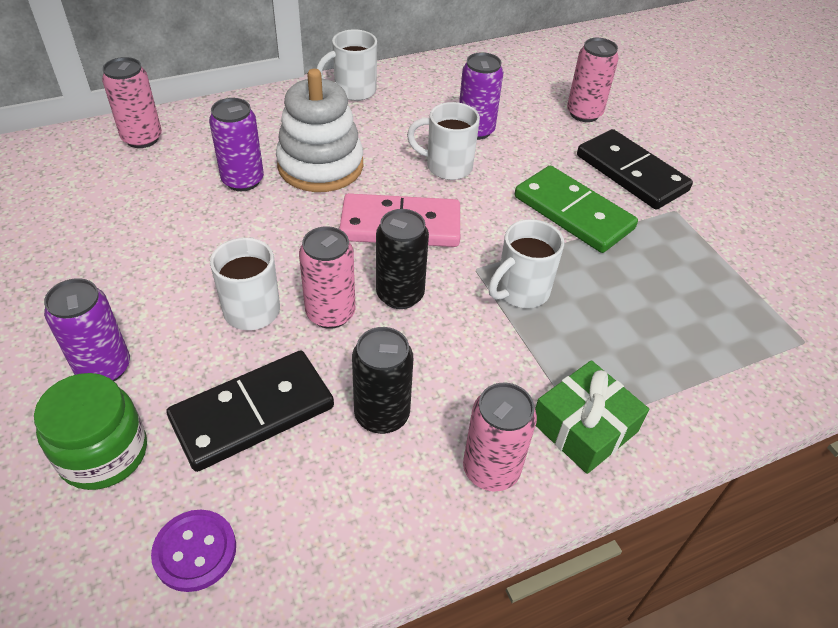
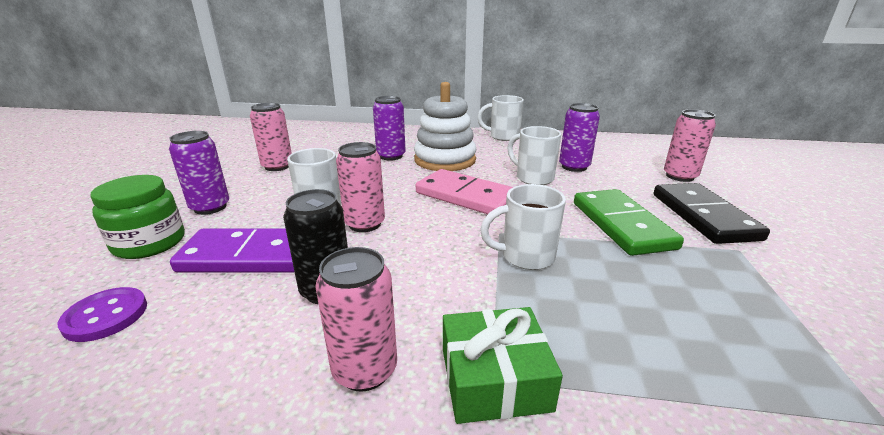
camera: 35 degrees right, 20 degrees down
pink can [102,57,162,148] -> pink can moved to [250,103,292,171]
black domino [166,351,334,472] -> purple domino [170,228,295,273]
black can [376,209,429,309] -> none

